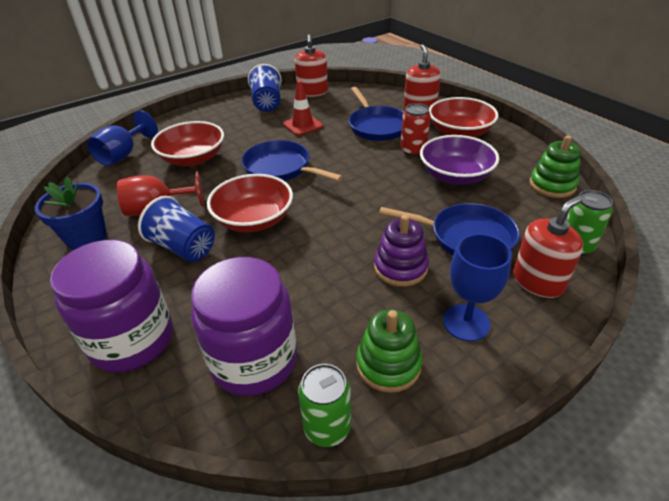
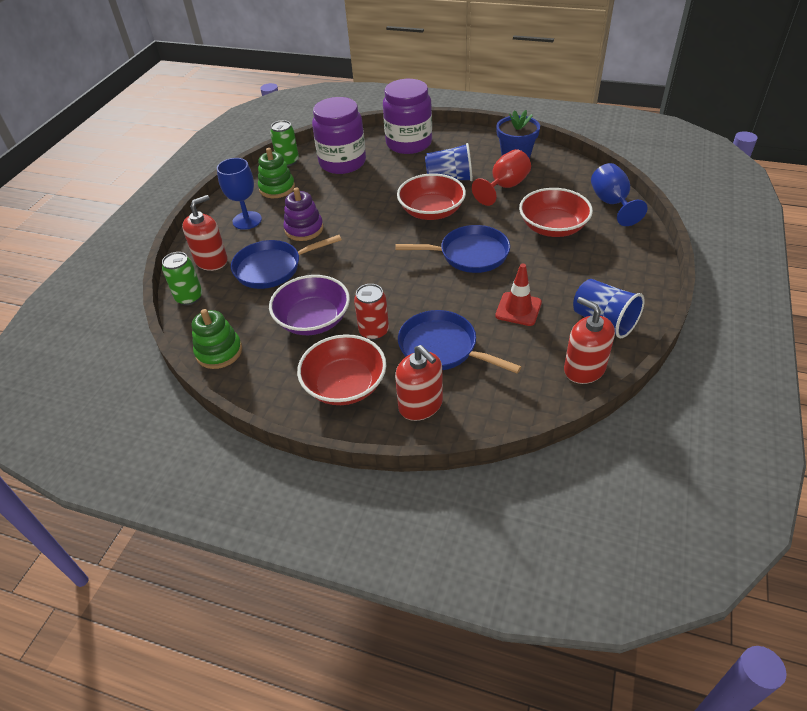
camera: 145 degrees right, 5 degrees up
red soap dispenser [513,196,583,298] -> red soap dispenser turned 150 degrees counterclockwise [182,195,228,271]

